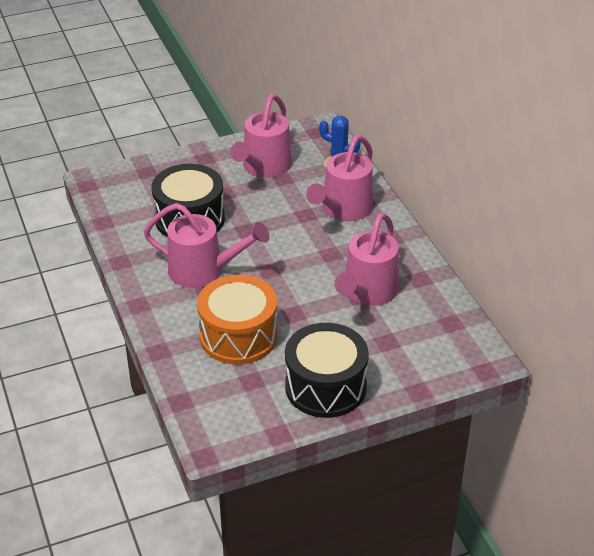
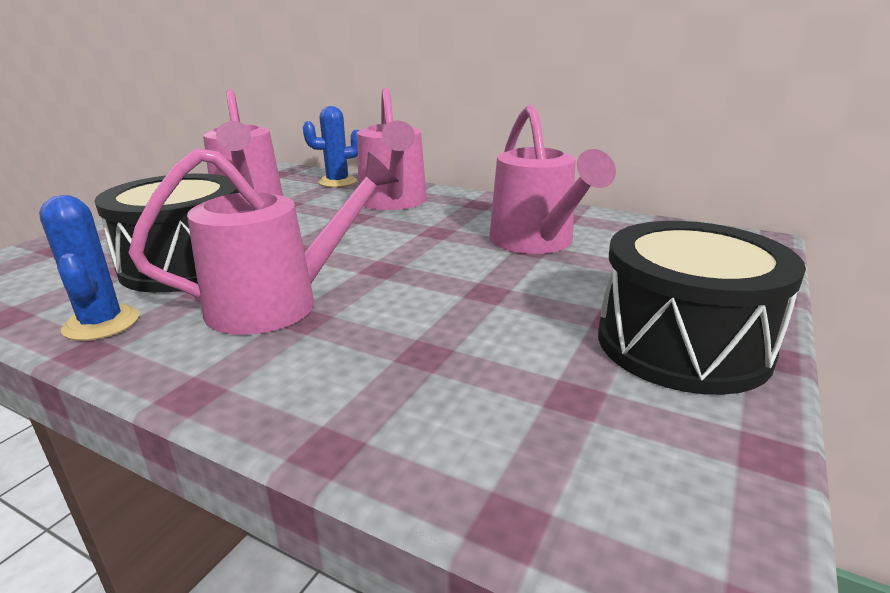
camera: 40 degrees left, 15 degrees down
orange drum [197,275,278,364] -> none
none -> blue cactus [39,195,139,341]

